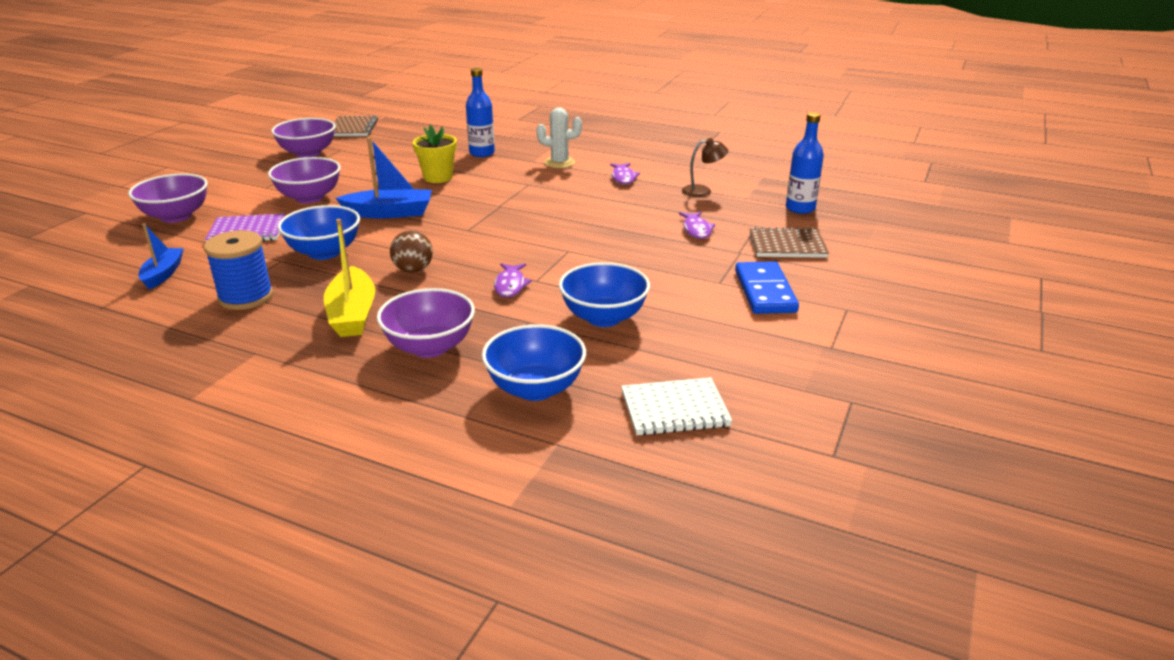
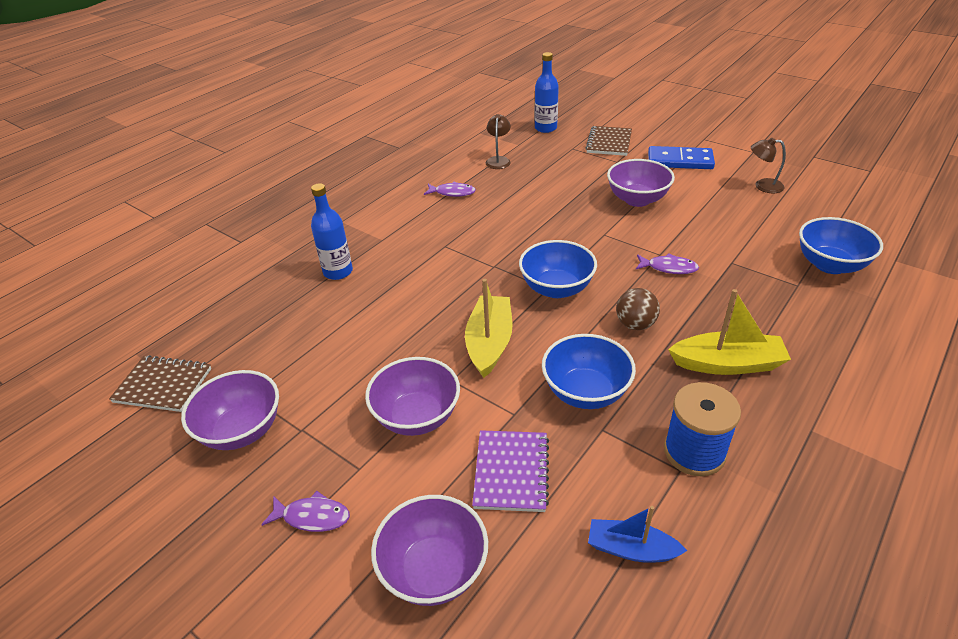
camera: 75 degrees left, 10 degrees up
blue boat [336,137,432,218] -> yellow boat [465,279,513,378]
purple bowl [377,288,475,358] -> purple bowl moved to [607,159,675,207]
yellow flower pot [413,125,457,183] -> none
white cactus [536,107,582,168] -> none
blue bowl [559,262,650,327] -> blue bowl moved to [519,240,597,298]
white notebook [621,377,732,436] -> none
purple fish [679,212,715,239] -> purple fish moved to [261,491,350,532]
none -> brown lamp [751,138,786,193]

